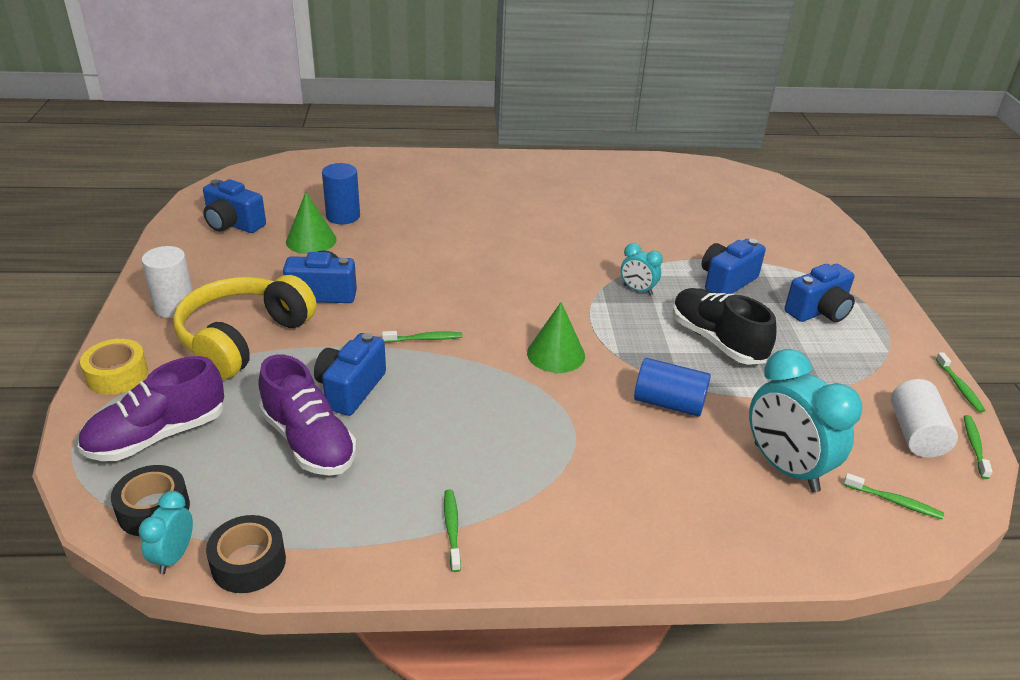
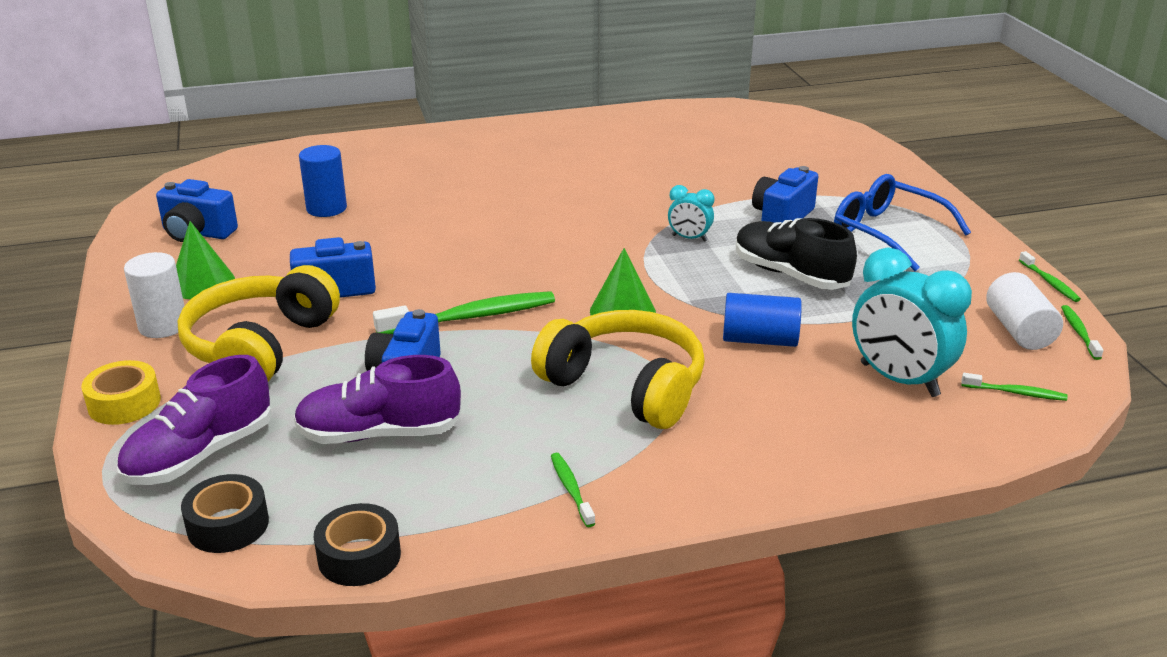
camera: 10 degrees left, 5 degrees down
turquoise clock [138,491,193,574] -> none
purple shoe [259,354,357,476] -> purple shoe turned 135 degrees clockwise [294,355,461,444]
green cone [286,192,337,254] -> green cone moved to [176,221,235,299]
green toothbrush [382,331,462,343] -> green toothbrush [373,291,555,334], size x1.99
blue camera [784,264,855,322] -> blue glasses [834,174,971,271]
none -> yellow headphones [531,310,705,429]

